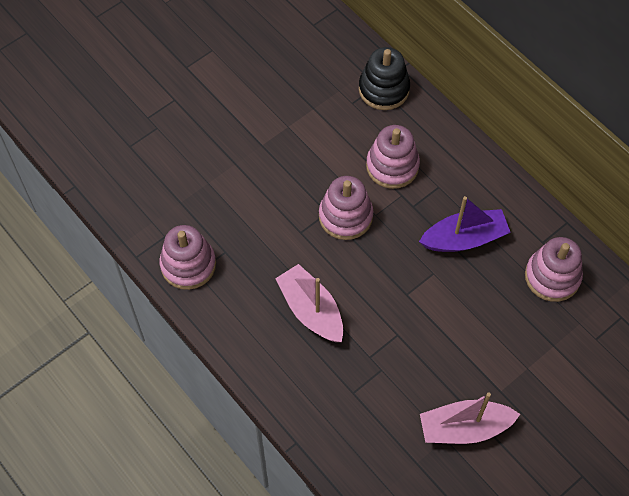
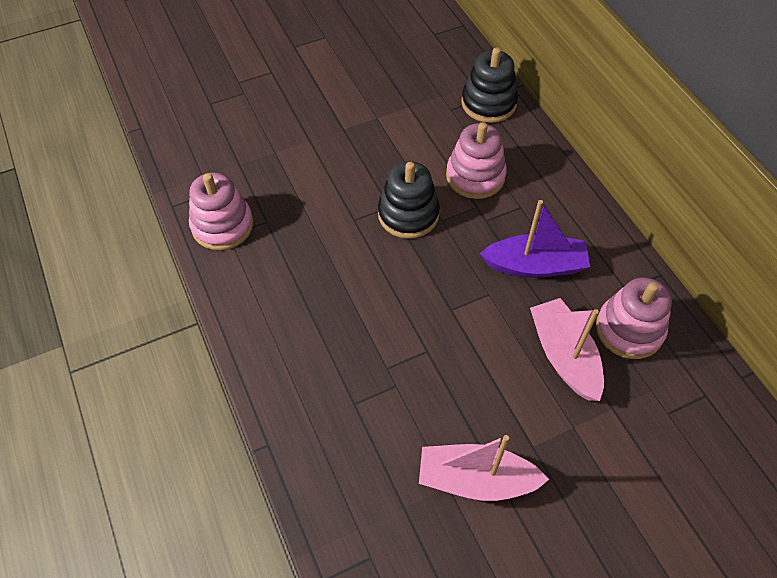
camera: 15 degrees right, 5 degrees down
pink boat [275,264,343,342] -> pink boat moved to [530,298,604,401]
pink stacking toy [319,176,373,240] -> black stacking toy [378,161,440,239]

